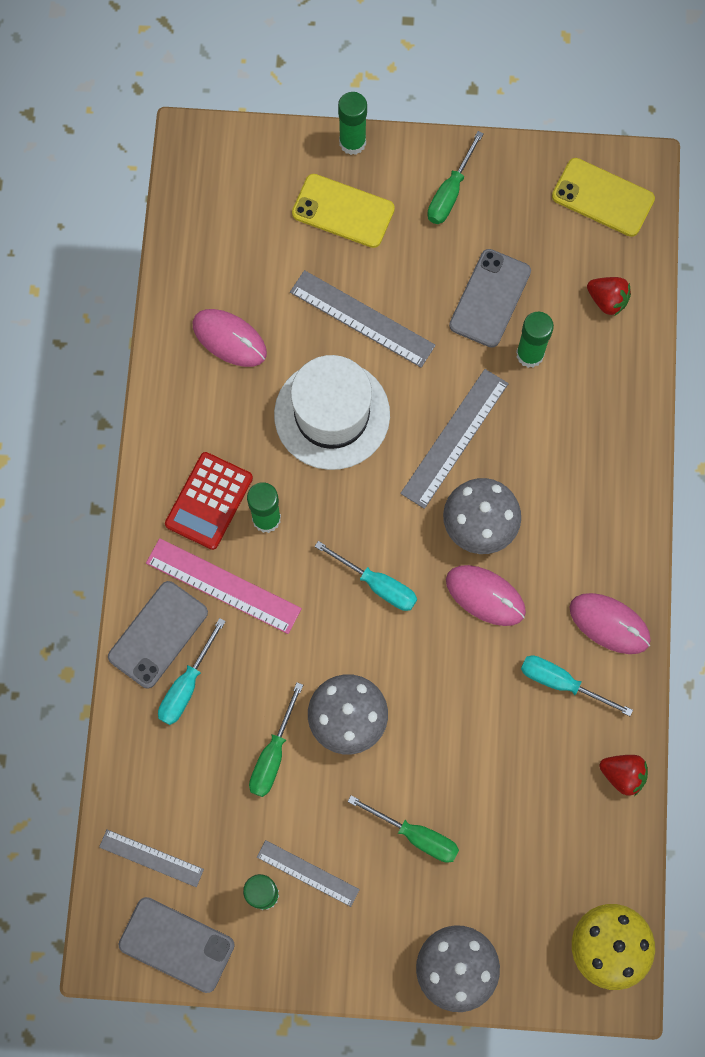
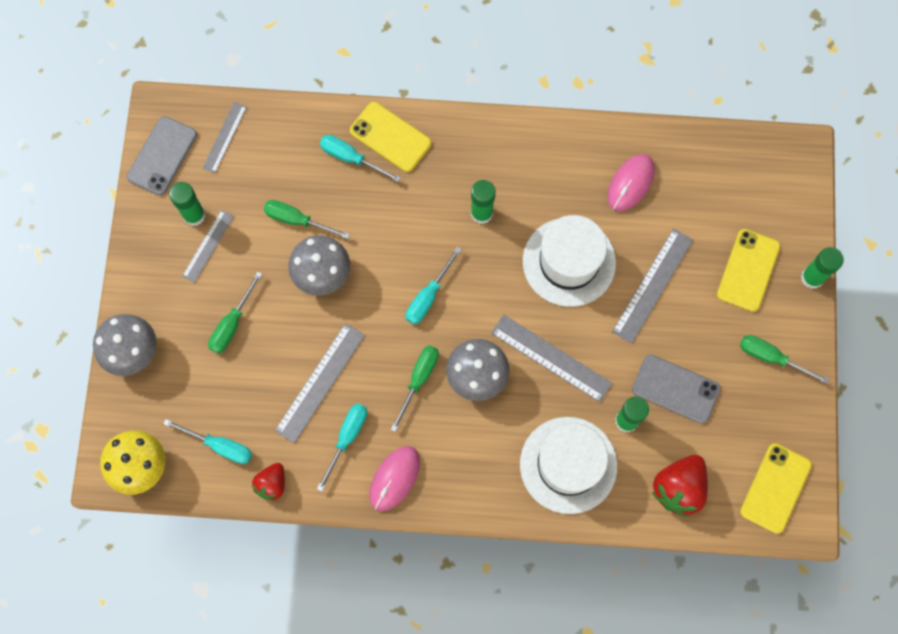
camera: 90 degrees right, 0 degrees up
grey phone [108,581,208,688] -> yellow phone [350,102,431,172]
pink ruler [146,538,302,634] -> none
red calculator [165,452,253,550] -> none
pink mouse [446,565,526,626] -> green screwdriver [390,345,439,432]
red strawberry [587,277,631,316] -> red strawberry [652,455,708,517], size x1.65
none -> turquoise screwdriver [164,419,252,464]
none -> grey ruler [275,323,365,443]
none -> white hat [520,417,617,514]

